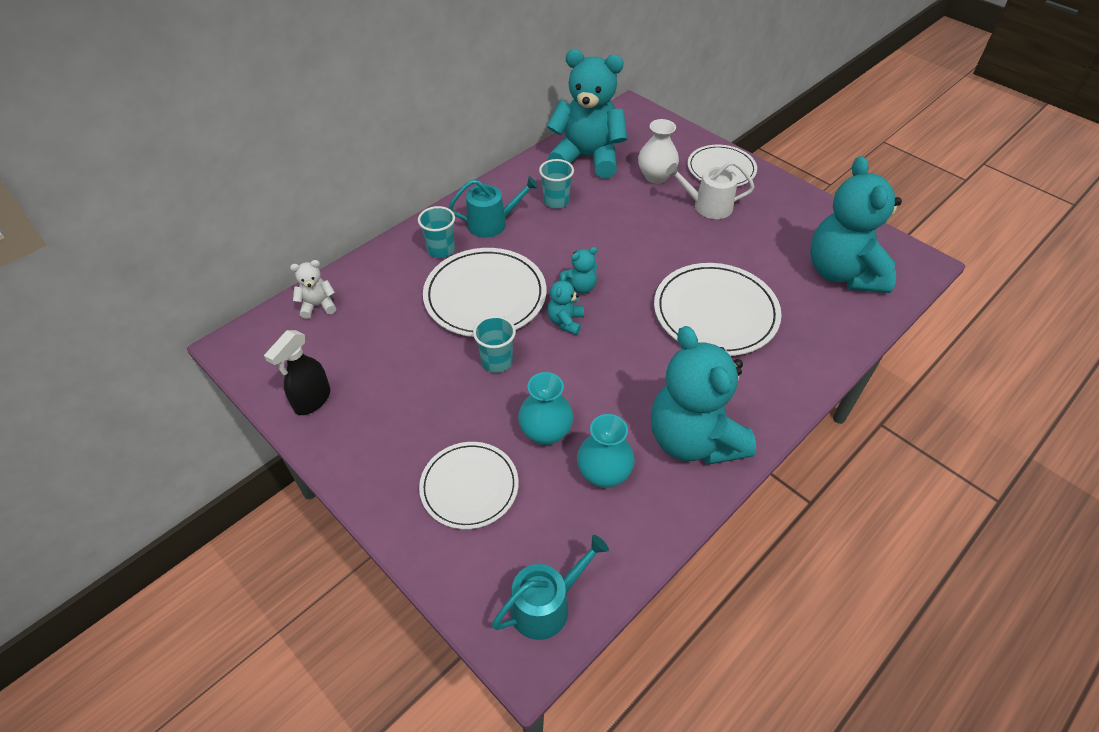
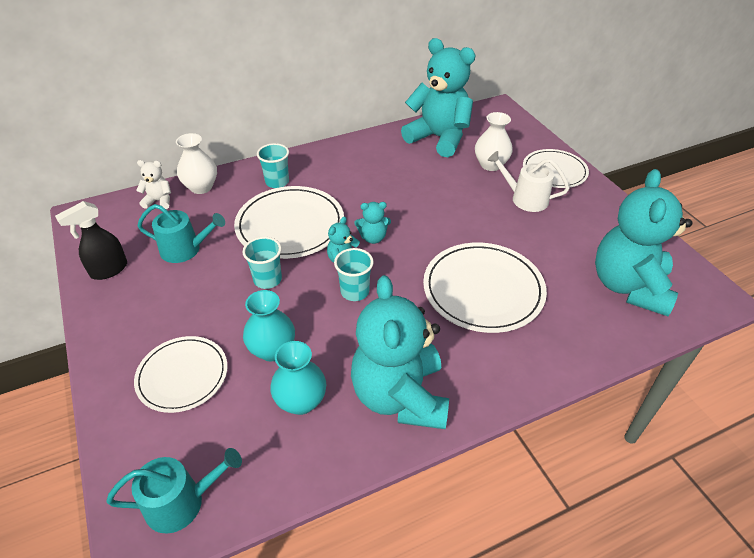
camera: 20 degrees right, 5 degrees down
turquoise watering can [448,176,539,238] -> turquoise watering can moved to [137,204,225,263]
turquoise cup [539,159,574,209] -> turquoise cup moved to [334,248,374,301]
none -> white vase [176,133,217,194]

